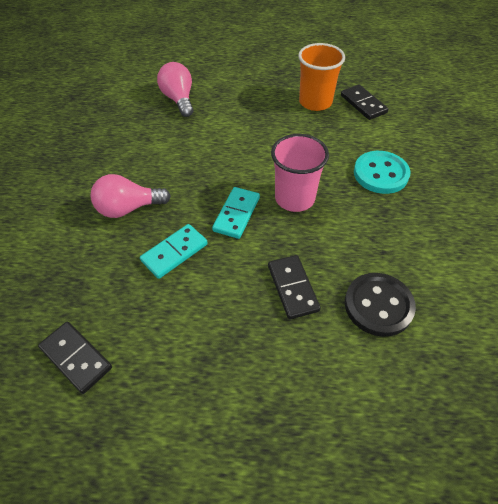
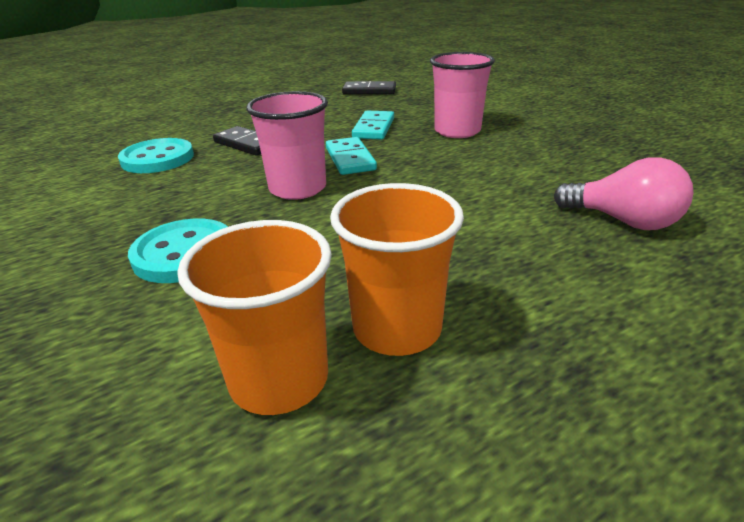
camera: 145 degrees right, 20 degrees down
pink light bulb [91,174,171,218] -> pink cup [430,52,495,138]
black domino [341,85,388,120] -> orange cup [177,220,332,415]
black button [345,273,416,337] -> turquoise button [118,138,194,173]

